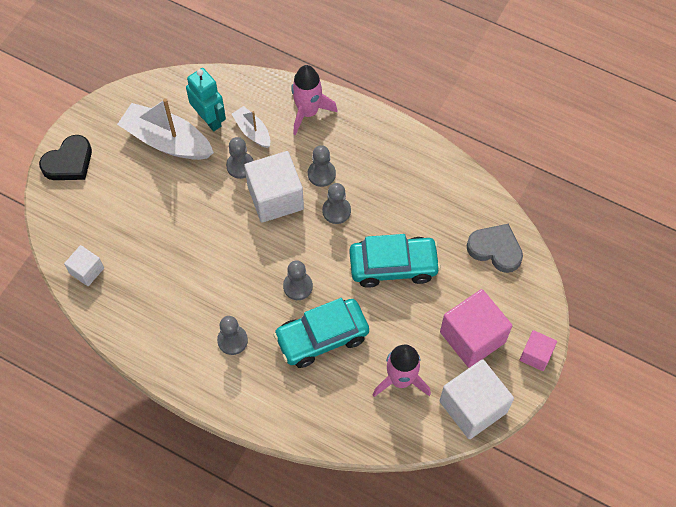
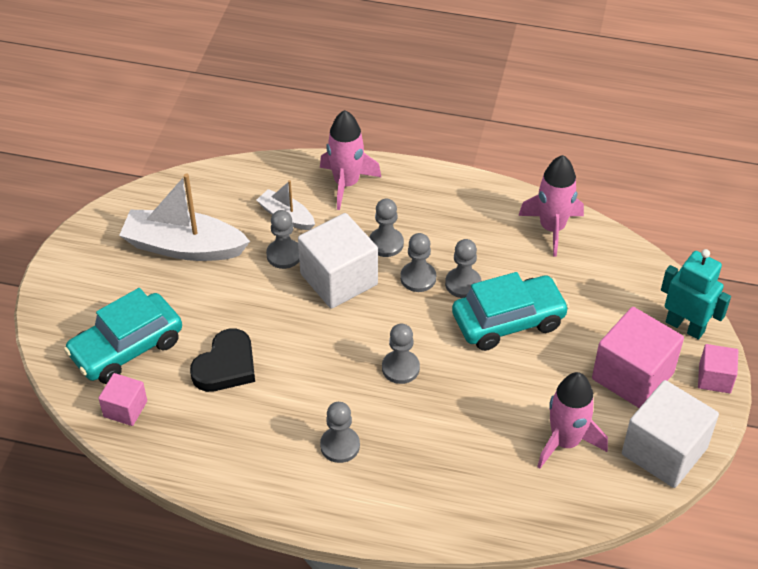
camera: 15 degrees left, 15 degrees down
black heart [39,135,92,180] -> black heart moved to [190,328,255,392]
white cube [64,245,104,286] -> pink cube [98,373,147,426]
turquoise robot [186,68,226,131] -> turquoise robot moved to [661,249,731,340]
turquoise car [273,298,369,368] -> turquoise car moved to [64,288,182,384]
grey heart [467,223,523,273] -> none
none -> grey pawn [445,239,481,298]
none -> pink rocket [518,155,584,257]

